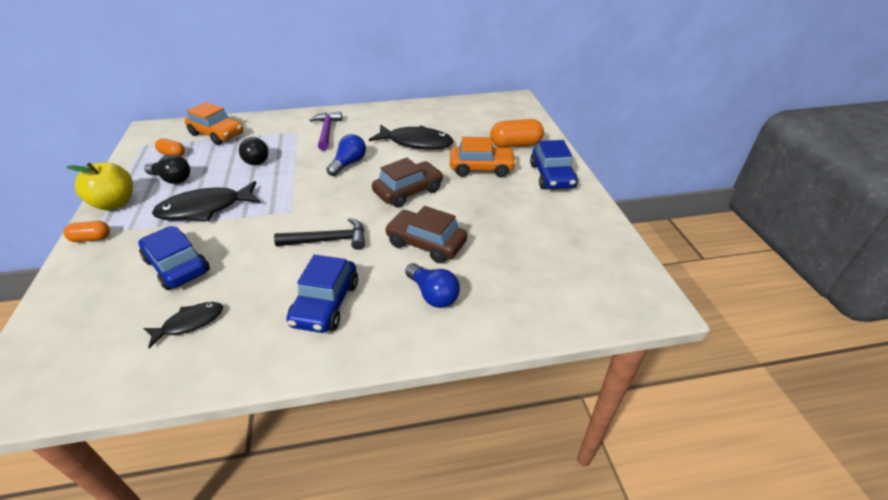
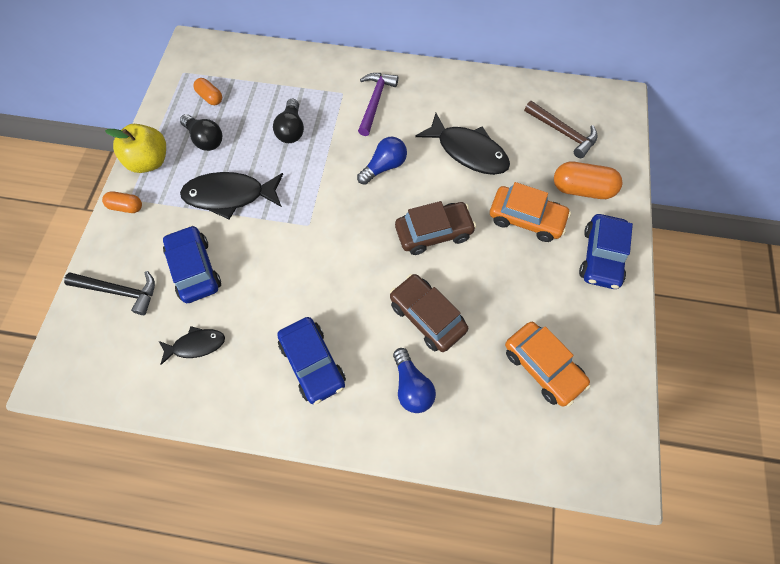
camera: 20 degrees right, 25 degrees up
orange car [185,102,243,145] -> orange car moved to [505,322,590,406]
black hammer [274,218,365,250] -> black hammer moved to [64,271,155,315]
blue car [286,255,358,333] -> blue car turned 60 degrees counterclockwise [277,317,346,405]
none -> brown hammer [524,101,598,158]

